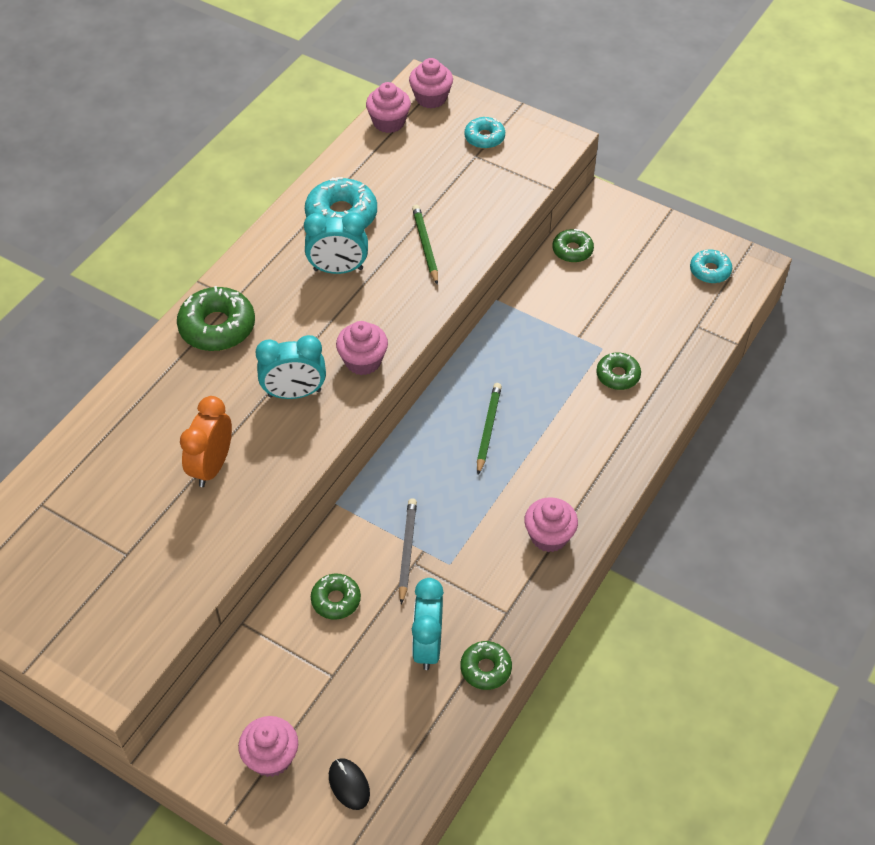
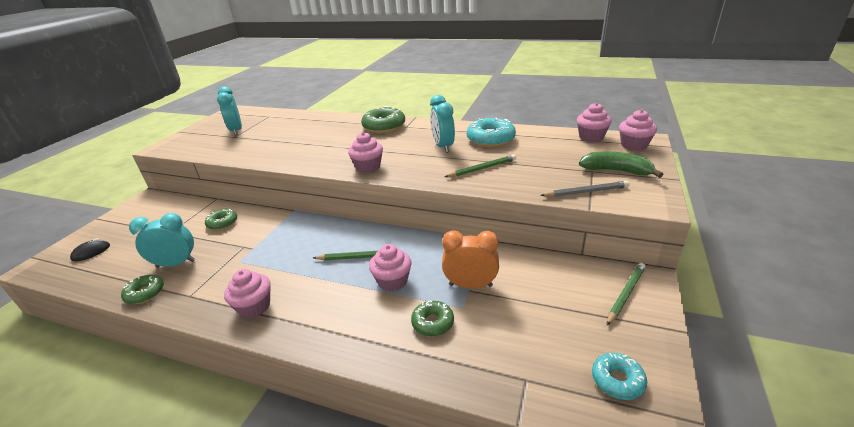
camera: 80 degrees right, 20 degrees down
orange clock [180,396,232,487] -> orange clock moved to [442,230,499,289]
pink cupcake [238,716,298,777] -> pink cupcake moved to [369,244,412,292]
turquoise clock [255,335,326,399] -> turquoise clock moved to [217,86,242,135]
grey pencil [398,498,417,605] -> grey pencil moved to [540,181,629,197]
turquoise donut [464,117,505,149] -> green banana [579,151,663,178]
green donut [552,229,594,263] -> none
none -> green pencil [607,263,646,325]

